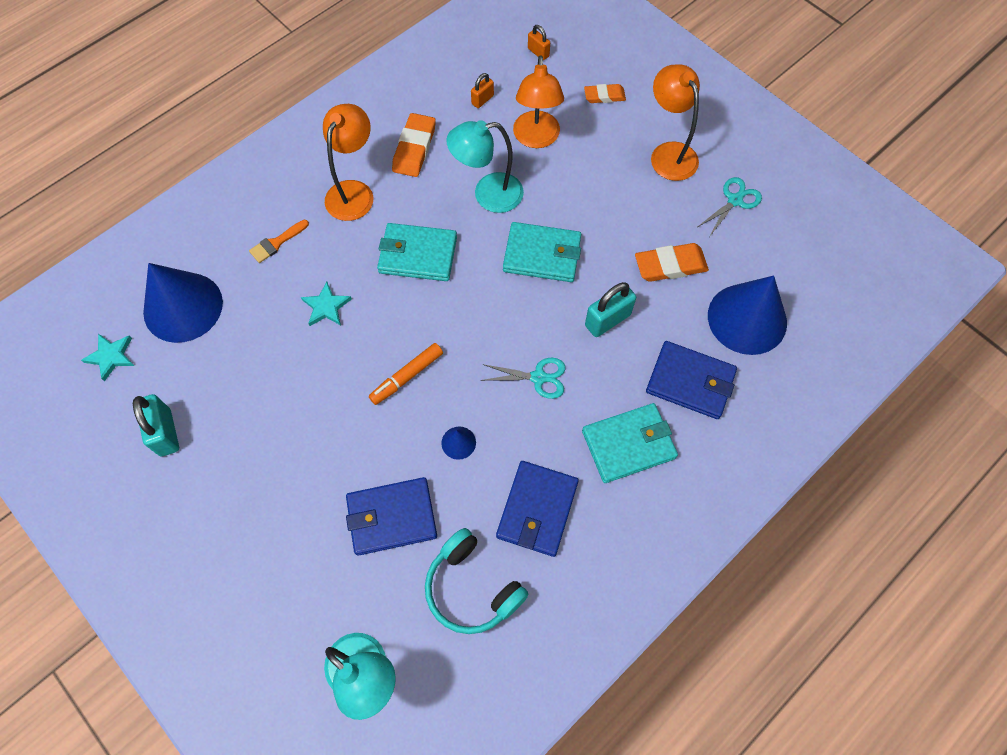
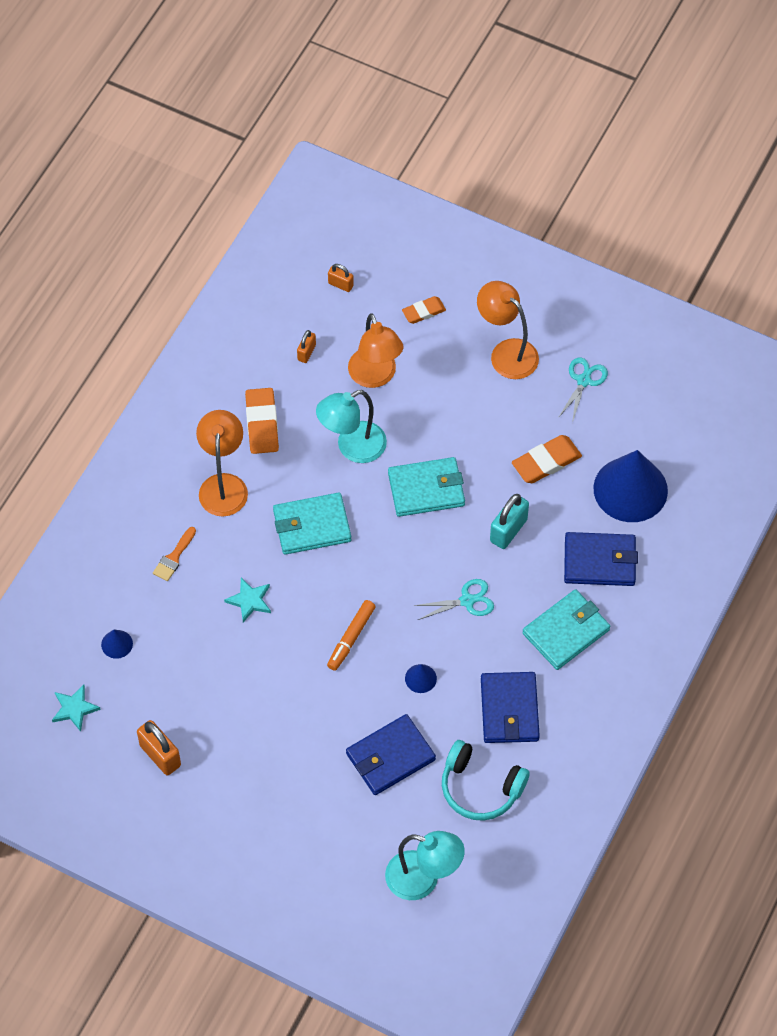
camera: 20 degrees left, 5 degrees down
turquoise padlock [133,394,179,457] -> orange padlock [137,720,181,775]
blue cone [143,263,223,343] -> blue cone [101,630,133,659], size x0.41

